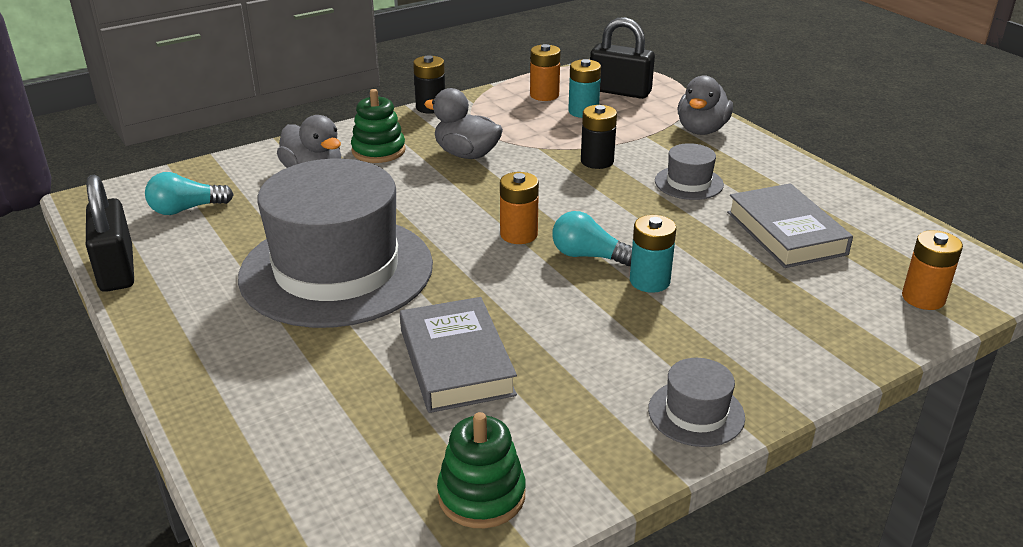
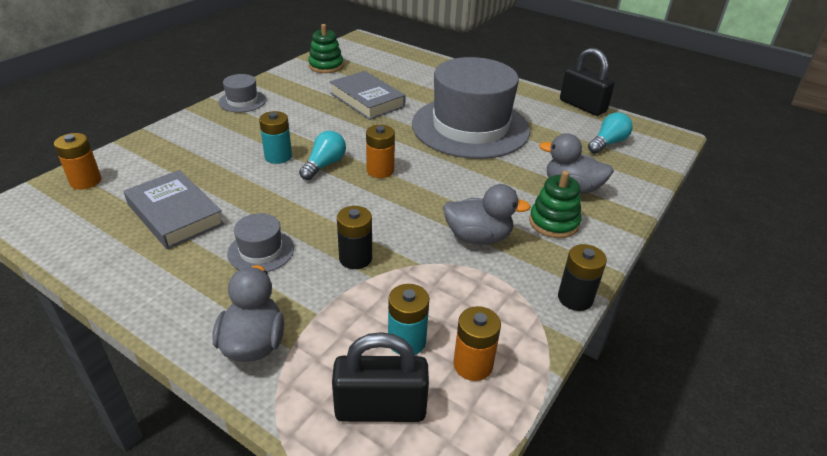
camera: 155 degrees right, 5 degrees up
turquoise light bulb [553,211,632,266] -> turquoise light bulb turned 60 degrees counterclockwise [299,131,346,180]

